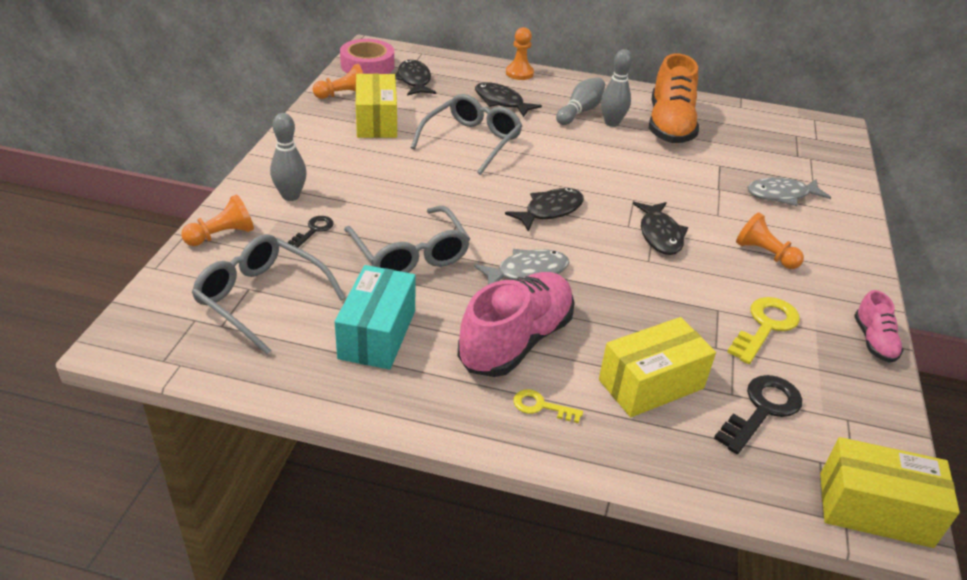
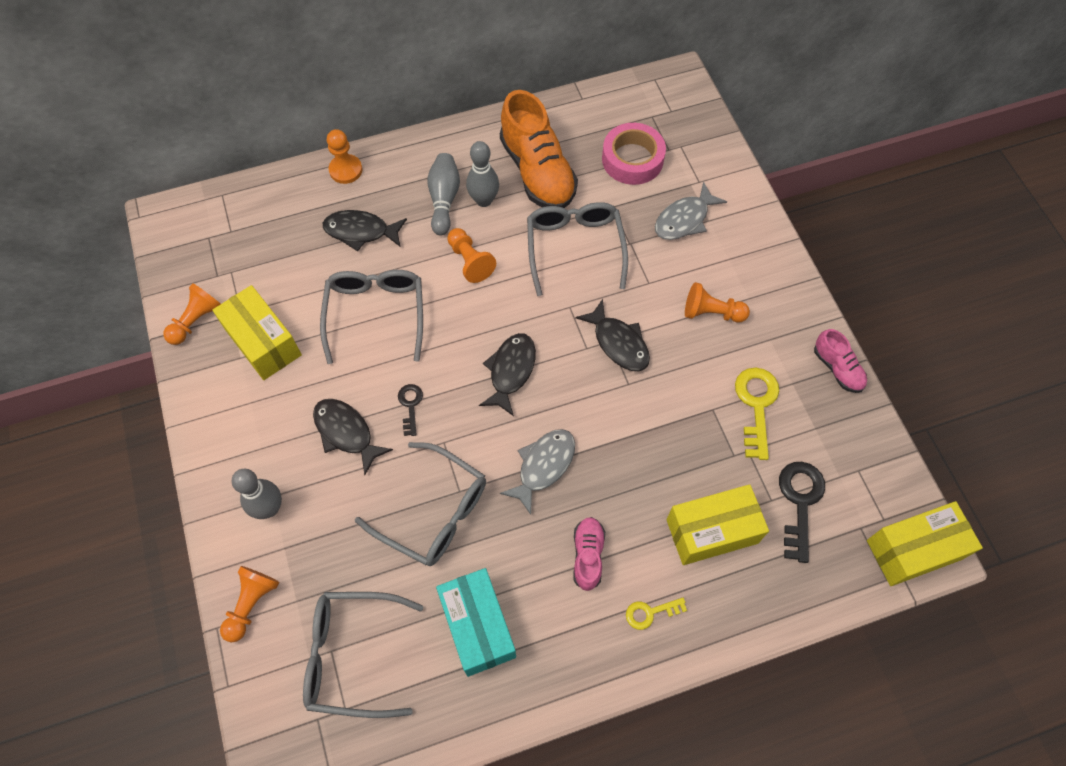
camera: 30 degrees left, 25 degrees up
black key [288,216,334,248] -> black key moved to [398,384,423,436]
pink tape [340,39,394,74] -> pink tape moved to [602,123,666,185]
black fish [395,60,436,96] -> black fish moved to [313,399,393,475]
pink shoe [458,272,575,377] -> pink shoe [573,517,605,591], size x0.50
yellow box [599,317,716,417] -> yellow box turned 45 degrees clockwise [666,484,769,565]
none -> orange pawn [447,228,496,283]
none -> grey glasses [527,202,628,296]

